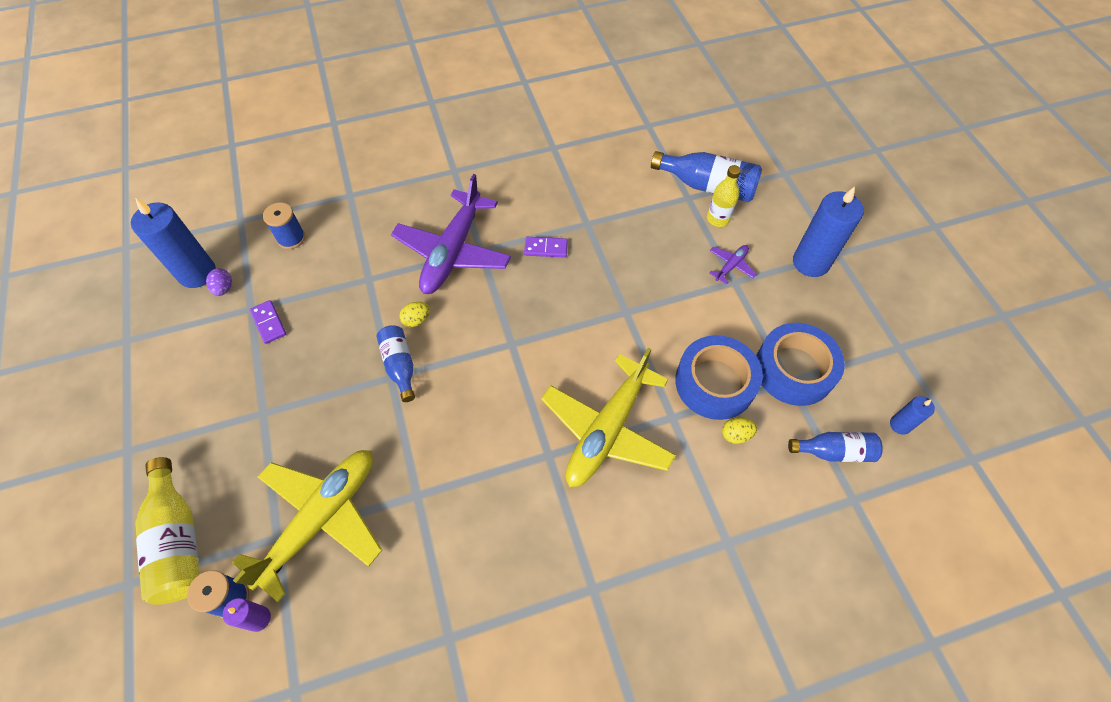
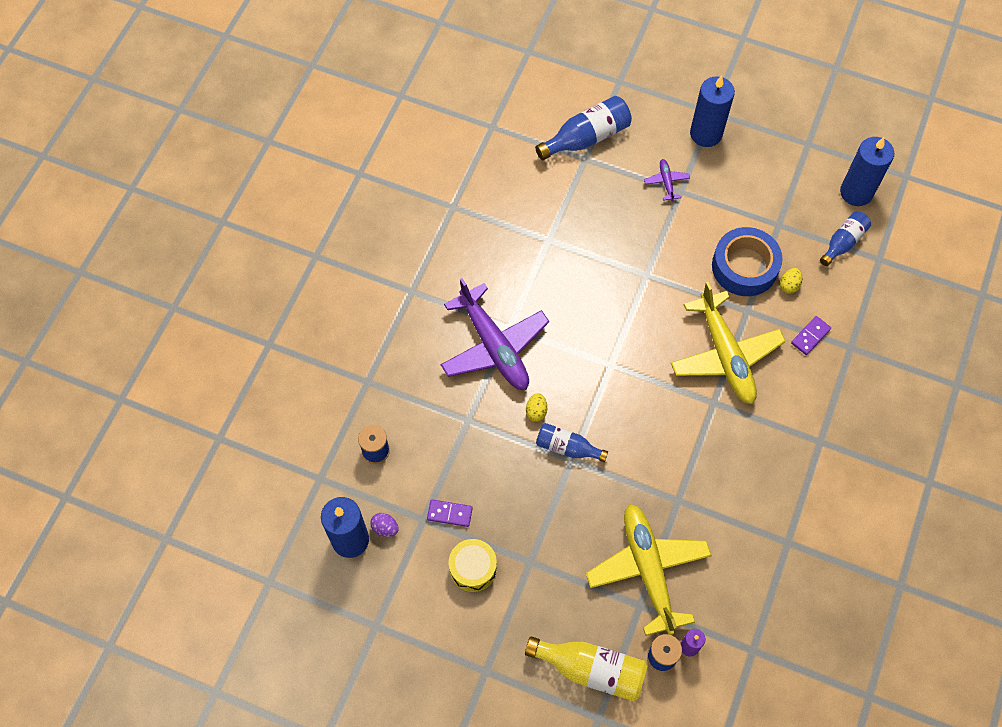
camera: 50 degrees left, 5 degrees up
purple domino [524,237,568,258] -> purple domino moved to [791,316,831,355]
yellow bottle [707,165,741,227] -> none
blue tape [756,323,845,406] -> none
blue candle [890,396,935,435] -> blue candle [840,137,894,206], size x2.02
none -> yellow drum [449,539,497,592]

